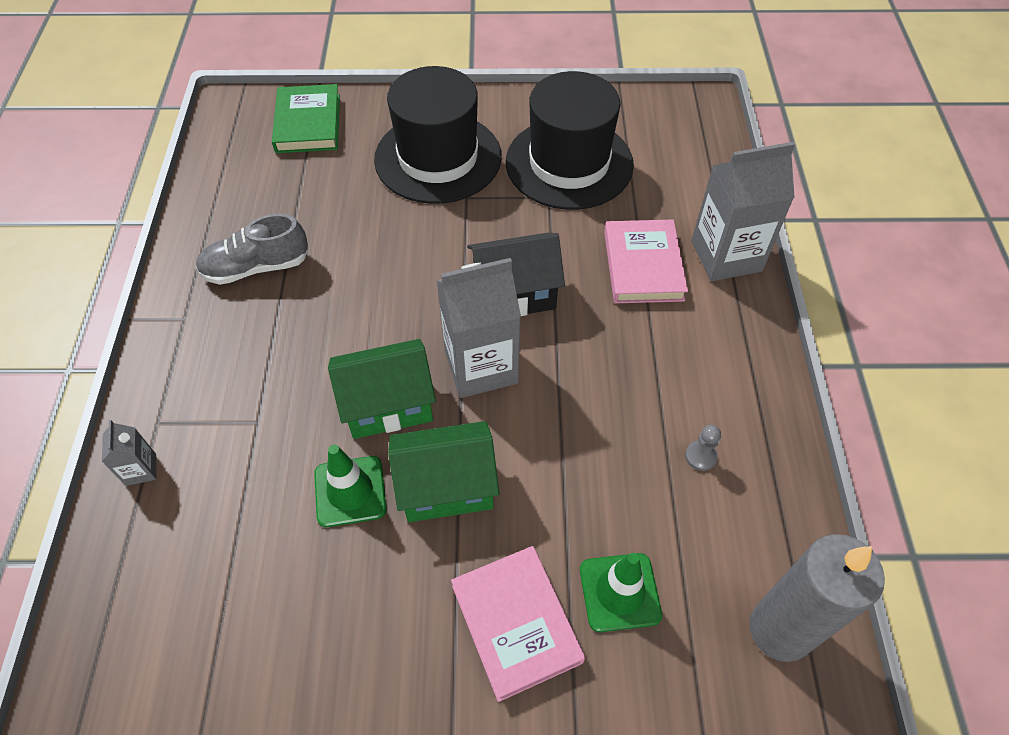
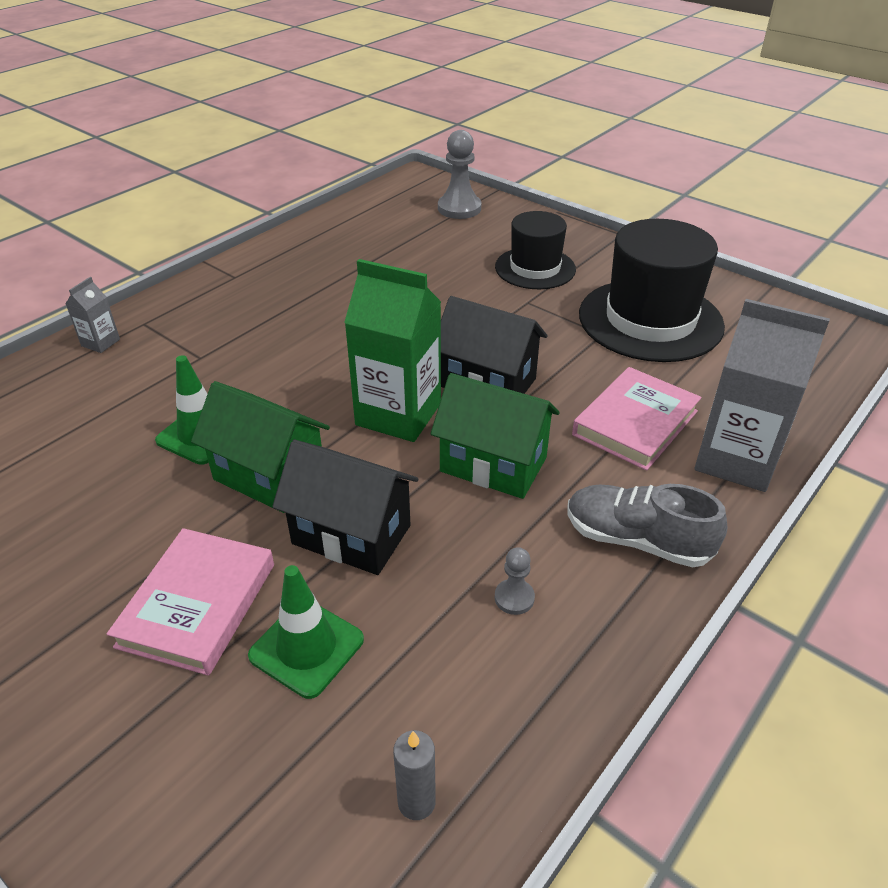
camera: 40 degrees right, 15 degrees down
grey shoe [195,214,309,285] -> grey shoe moved to [568,484,727,567]
green book [272,84,340,153] -> grey pawn [438,130,481,219]
green house [328,339,436,439] -> green house moved to [431,373,560,499]
black hat [374,66,502,204] -> black hat [495,211,576,289], size x0.62
grey carton [436,258,521,398] -> green carton [344,259,441,442]
grey candle [749,534,885,662] -> grey candle [393,730,436,820], size x0.43
none -> black house [272,440,419,575]

